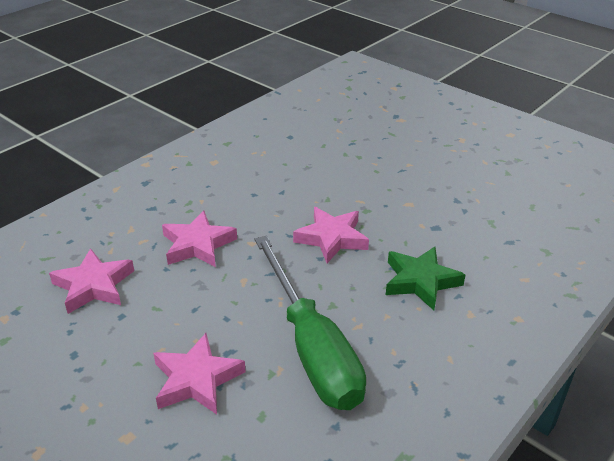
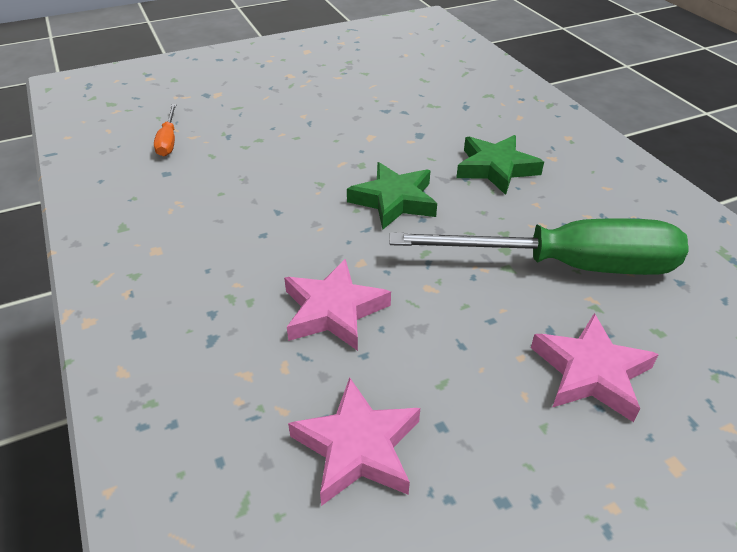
camera: 65 degrees left, 5 degrees up
pink star [293,207,369,263] -> green star [347,162,437,229]
none -> orange screwdriver [154,104,177,156]

